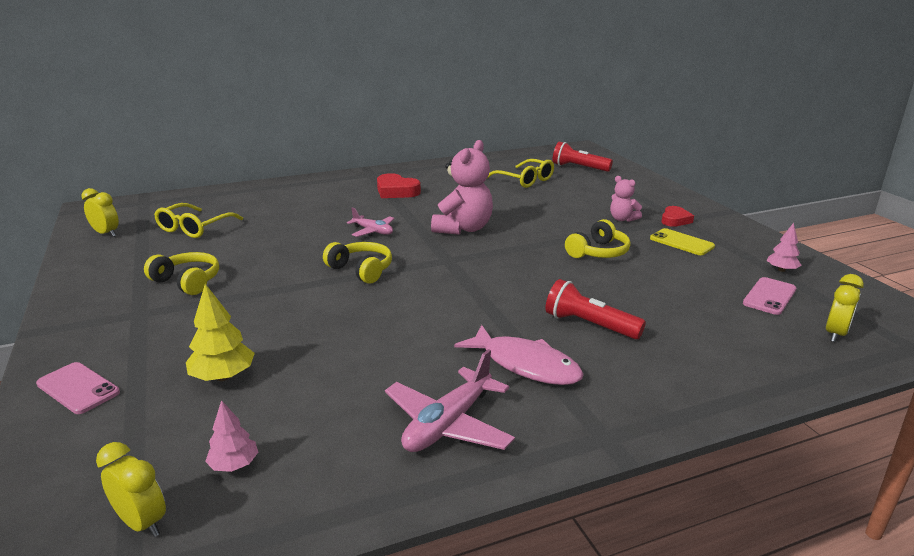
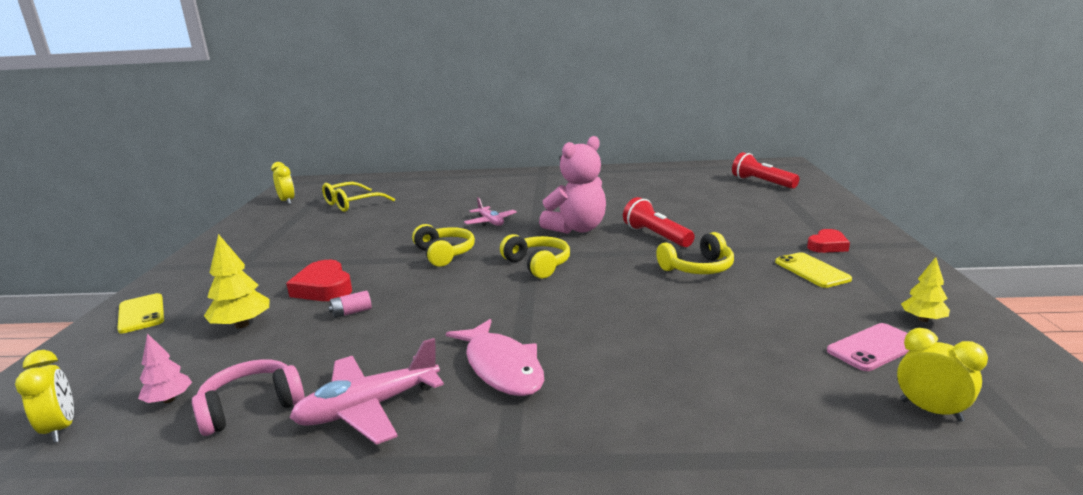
camera: 25 degrees right, 5 degrees down
pink phone [36,362,120,414] -> yellow phone [117,293,164,333]
yellow headphones [144,252,219,295] -> yellow headphones moved to [500,234,570,279]
red heart [377,173,421,198] -> red heart moved to [286,260,352,301]
yellow glasses [487,159,554,188] -> none
red flashlight [545,279,646,339] -> red flashlight moved to [623,197,695,247]
pink teddy bear [610,176,642,222] -> none
pink tree [767,223,802,272] -> yellow tree [901,257,950,322]
yellow clock [826,274,864,342] -> yellow clock turned 105 degrees counterclockwise [897,328,988,422]
none -> pink headphones [192,359,304,436]
none -> pink battery [328,291,372,318]

